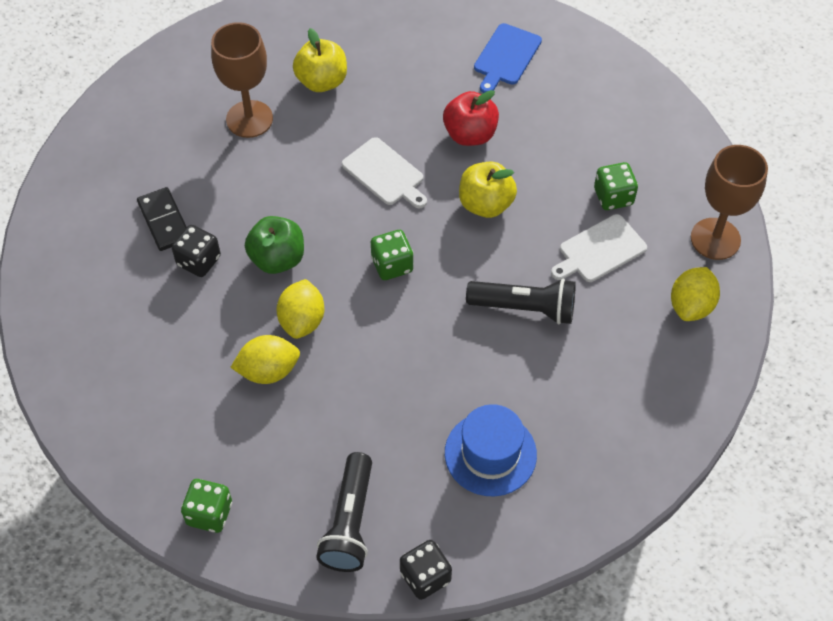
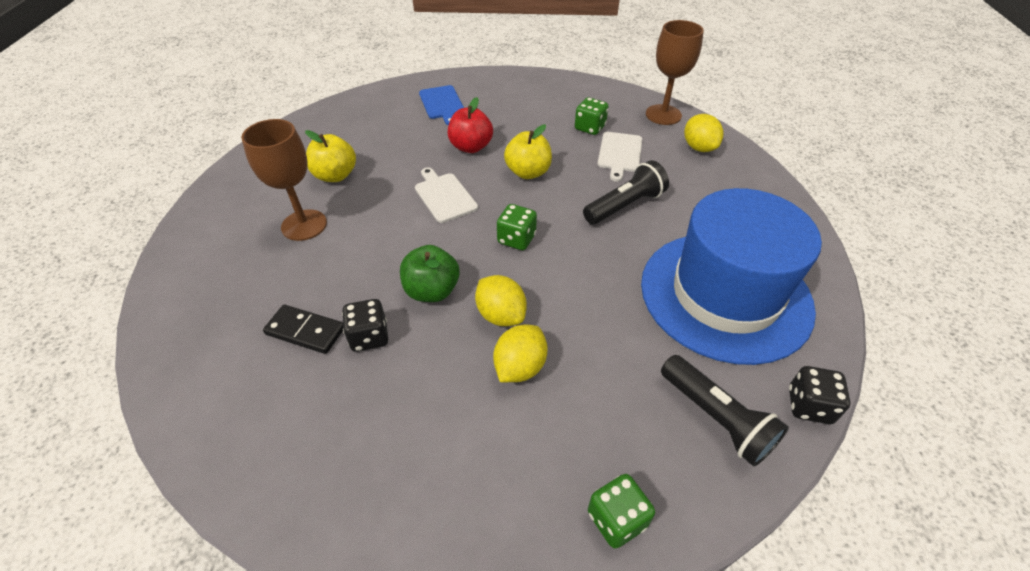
camera: 45 degrees left, 10 degrees down
white cutting board [342,137,427,208] -> white cutting board turned 120 degrees counterclockwise [415,167,478,223]
blue hat [445,404,537,496] -> blue hat [641,188,822,365], size x2.00

